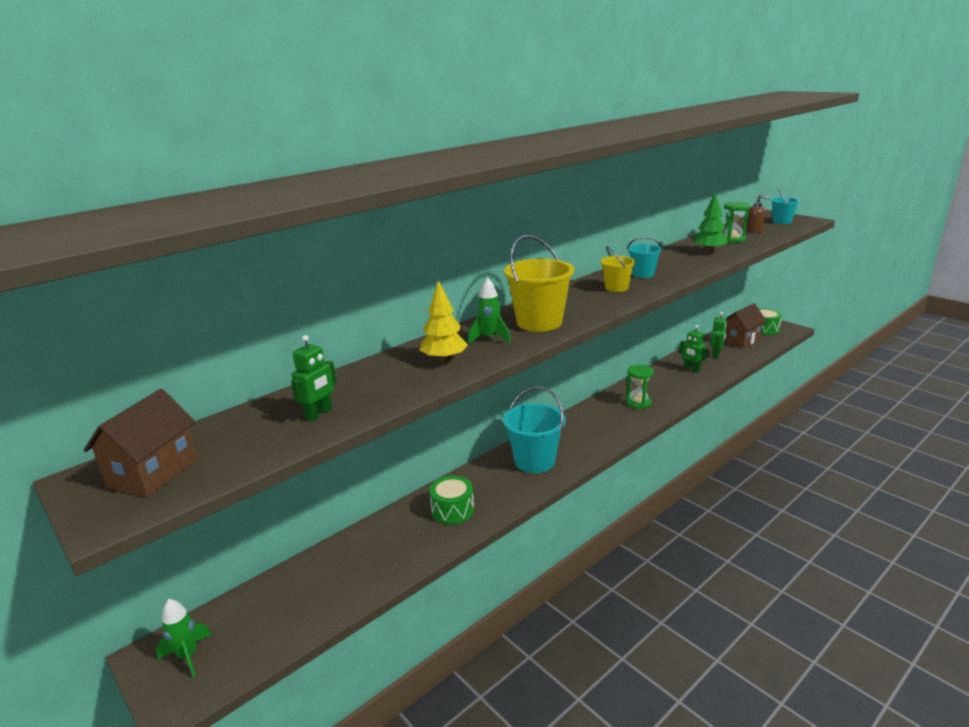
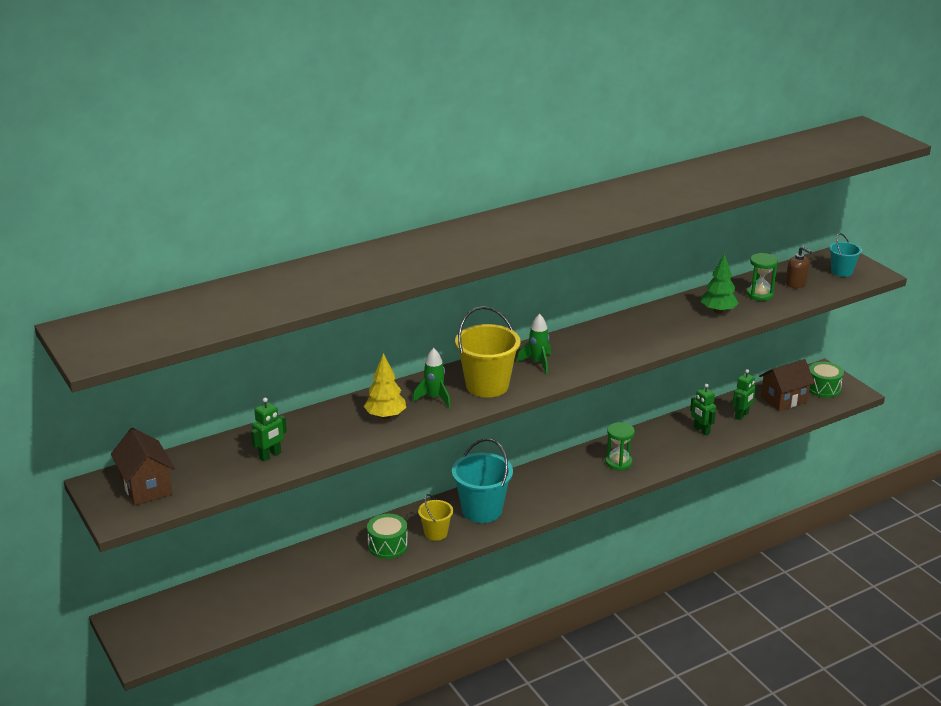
camera: 10 degrees right, 5 degrees up
brown house [83,389,197,497] -> brown house turned 60 degrees counterclockwise [111,428,175,505]
green rocket [156,599,211,677] -> green rocket moved to [517,314,551,374]
yellow bucket [600,246,636,292] -> yellow bucket moved to [418,494,453,541]
turquoise bucket [627,237,662,278] -> none

